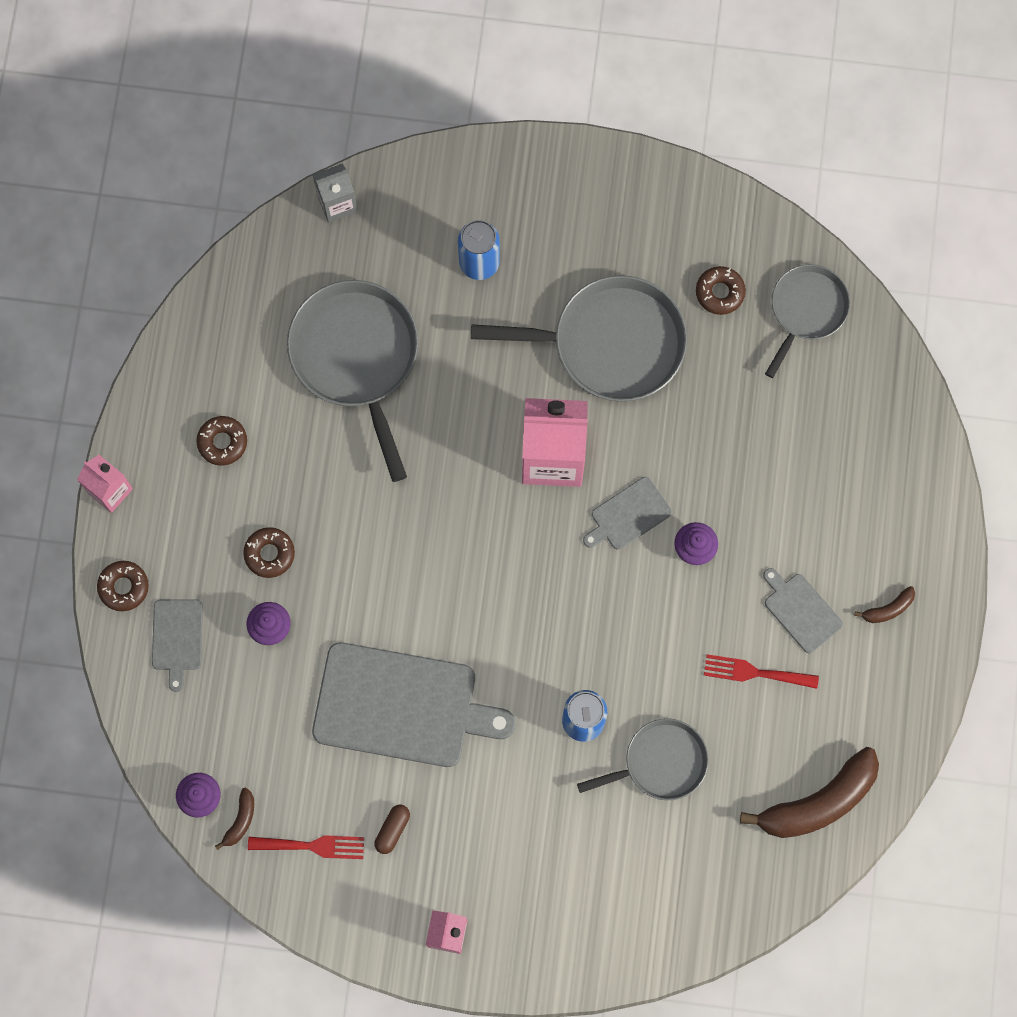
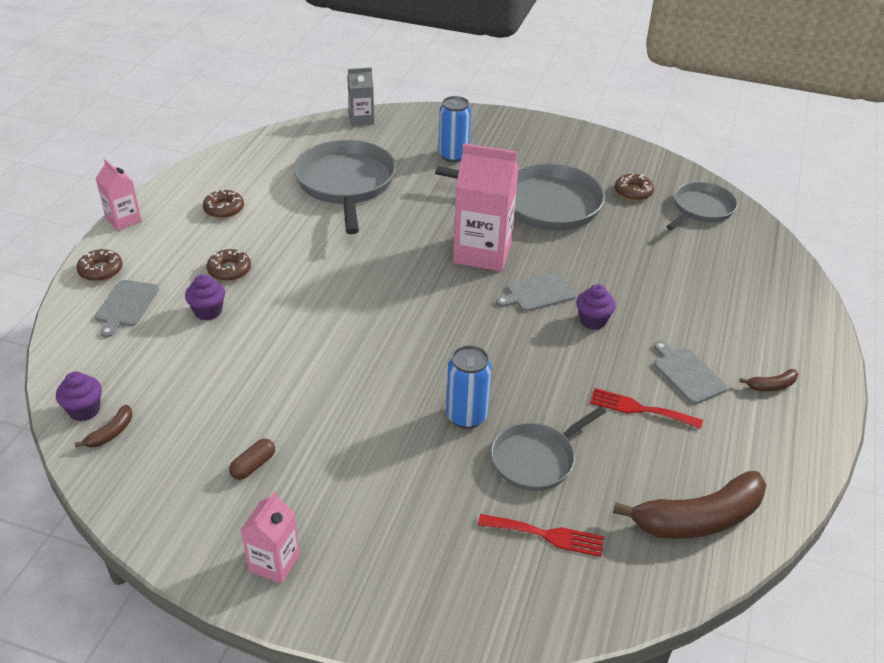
camera: 10 degrees right, 35 degrees down
red fork [248,835,364,859] -> red fork moved to [478,514,604,557]
grey cutting board [312,642,515,767] -> none
grey pan [577,718,709,800] -> grey pan turned 150 degrees clockwise [491,406,606,491]

